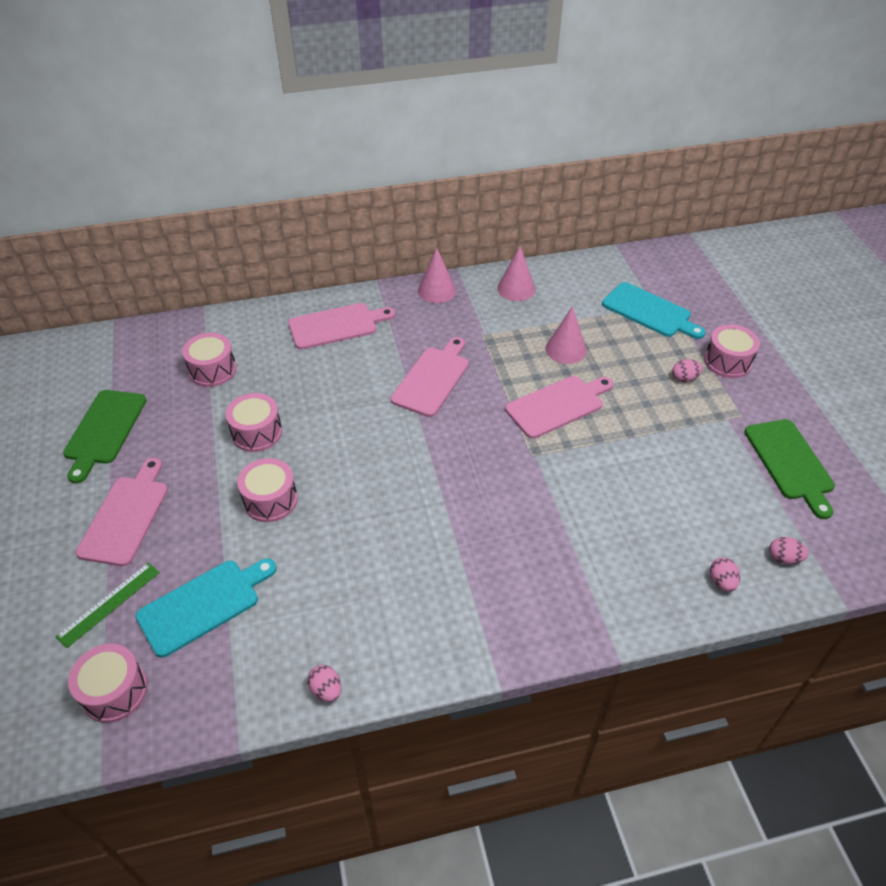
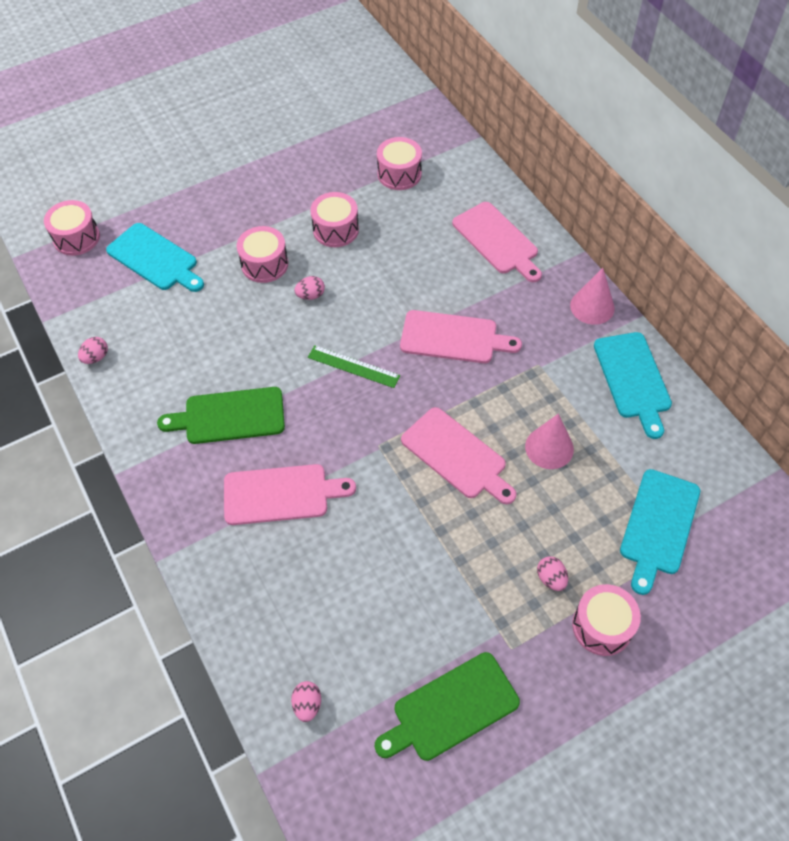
camera: 75 degrees right, 10 degrees up
green ruler [55,563,160,648] -> green ruler moved to [308,345,400,388]
green cutting board [63,390,147,483] -> green cutting board moved to [157,387,285,444]
pink cutting board [76,458,168,566] -> pink cutting board moved to [224,464,356,525]
pink cone [497,246,536,301] -> turquoise cutting board [594,332,672,439]
pink egg [710,557,740,592] -> pink egg moved to [294,276,325,300]

